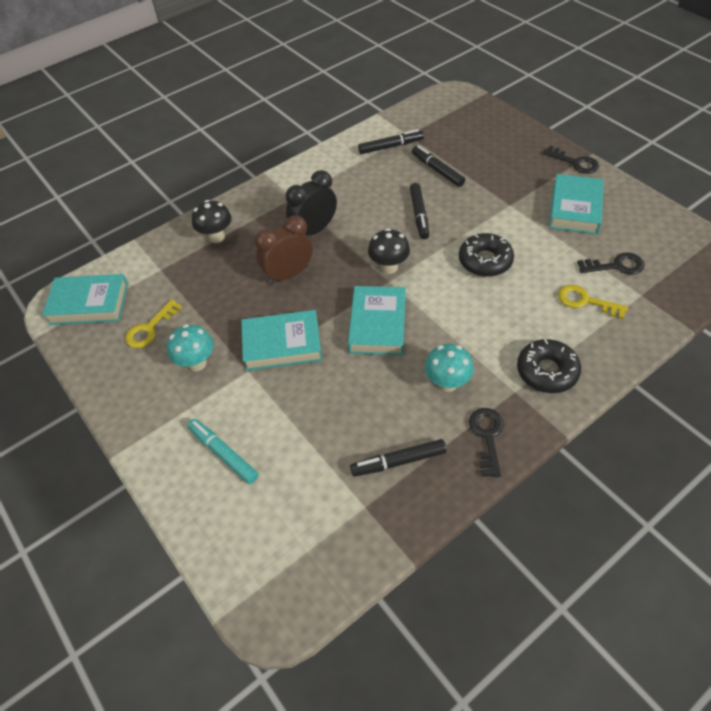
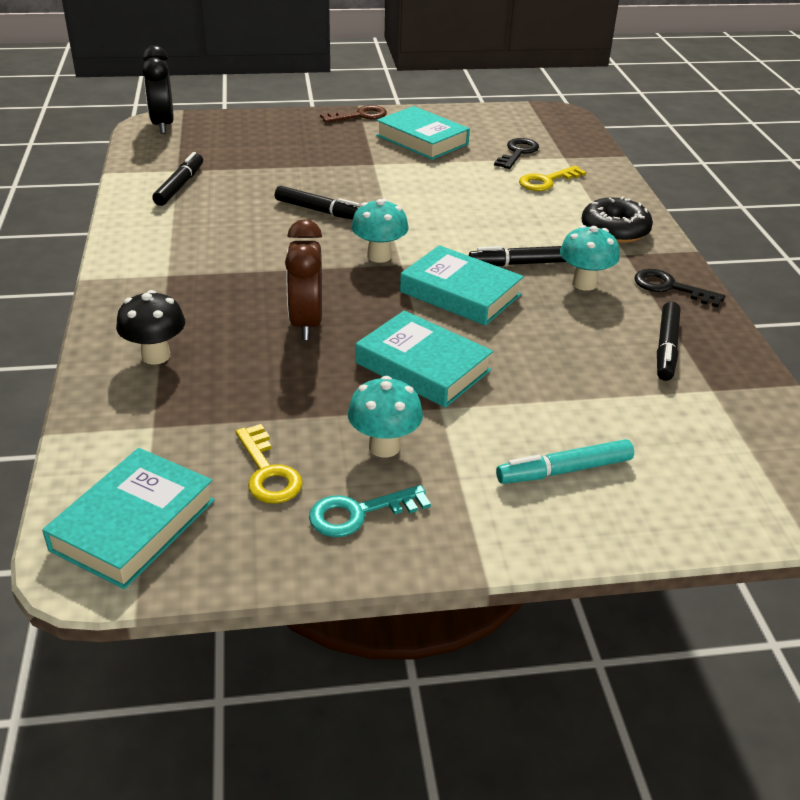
camera: 65 degrees left, 15 degrees down
turquoise book [241,310,322,371] -> turquoise book turned 75 degrees counterclockwise [356,310,493,408]
black clock [286,170,337,235] -> black clock moved to [142,45,174,134]
black mushroom [368,228,410,274] -> turquoise mushroom [351,199,409,263]
black marker [412,145,465,187] -> black marker moved to [469,246,566,266]
black donut [459,233,514,277] -> none
black key [543,146,599,174] -> brown key [320,105,387,123]
none -> turquoise key [309,485,431,537]

